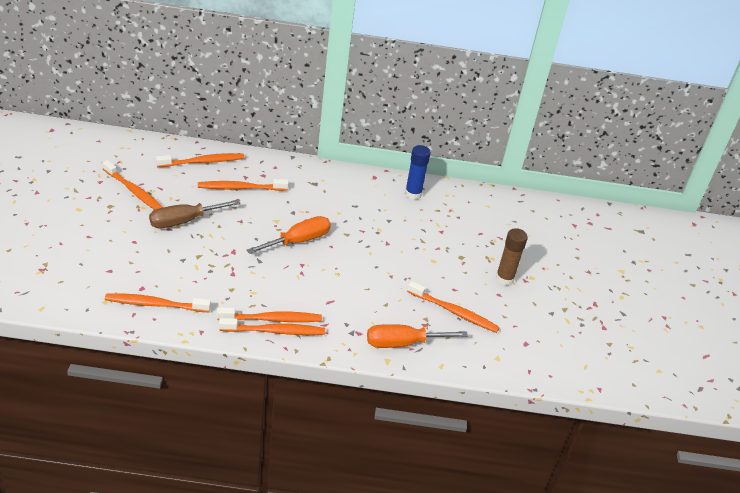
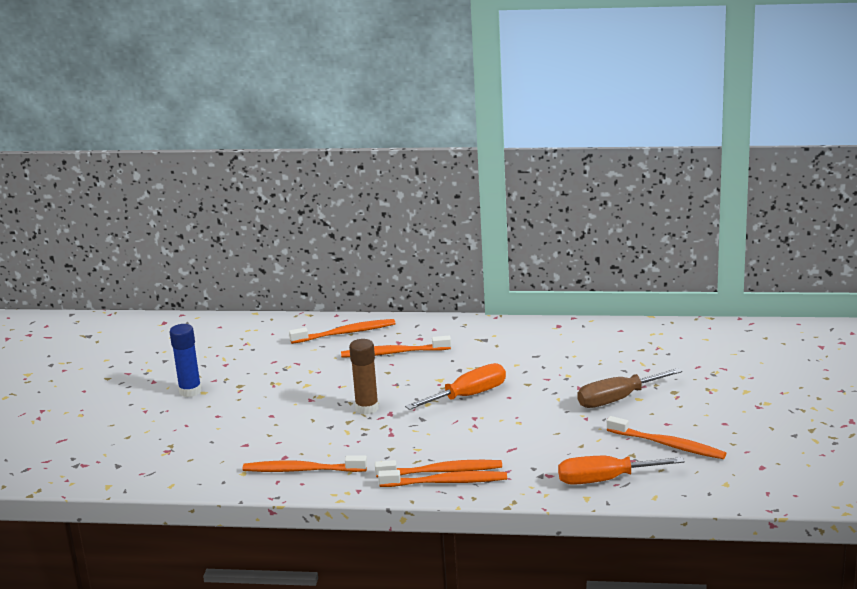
camera: 10 degrees right, 15 degrees down
orange toothbrush [102,160,163,210] -> none
brown screwdriver [149,200,240,228] -> brown screwdriver moved to [577,368,682,408]
blue glue stick [405,145,431,199] -> blue glue stick moved to [170,324,202,397]
brown glue stick [495,228,528,286] -> brown glue stick moved to [349,339,379,415]

